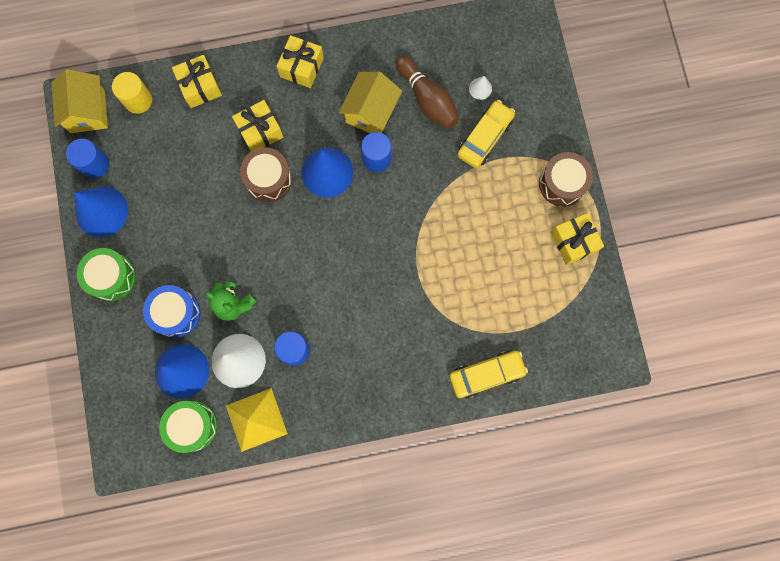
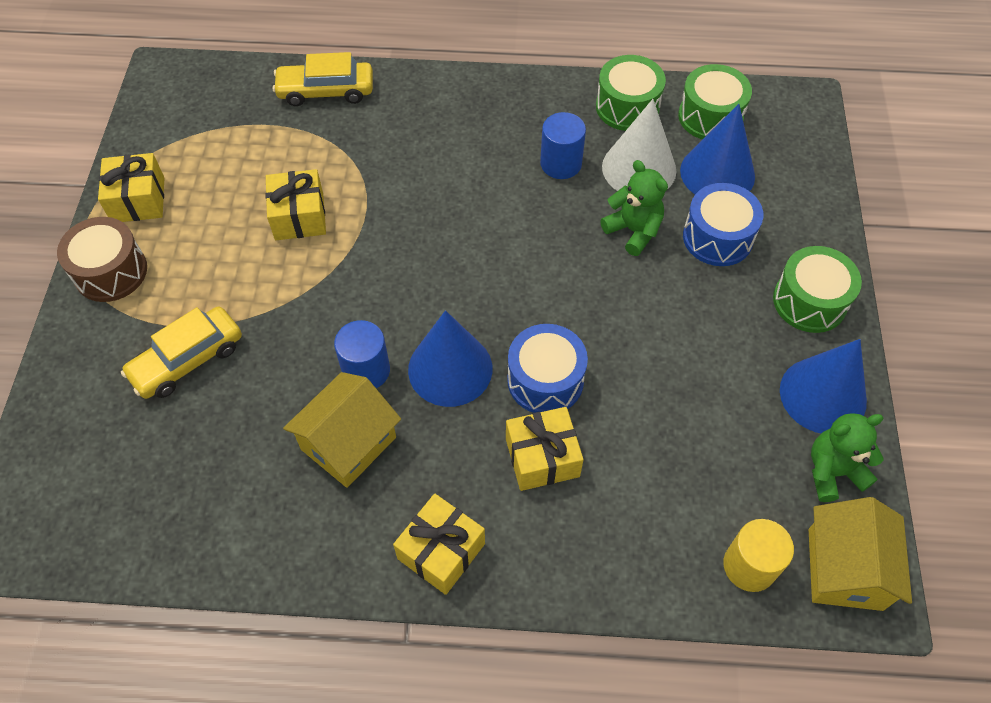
camera: 165 degrees left, 20 degrees down
blue cylinder [66,139,109,178] -> green teddy bear [811,413,883,502]
yellow gift [172,55,222,108] -> yellow gift moved to [265,169,326,240]
yellow pyramid [226,388,288,452] -> green drum [596,55,666,131]
brown drum [240,147,292,202] -> blue drum [507,324,588,413]
brown bowling pin [396,55,459,129] -> none
white cone [469,76,492,100] -> none

